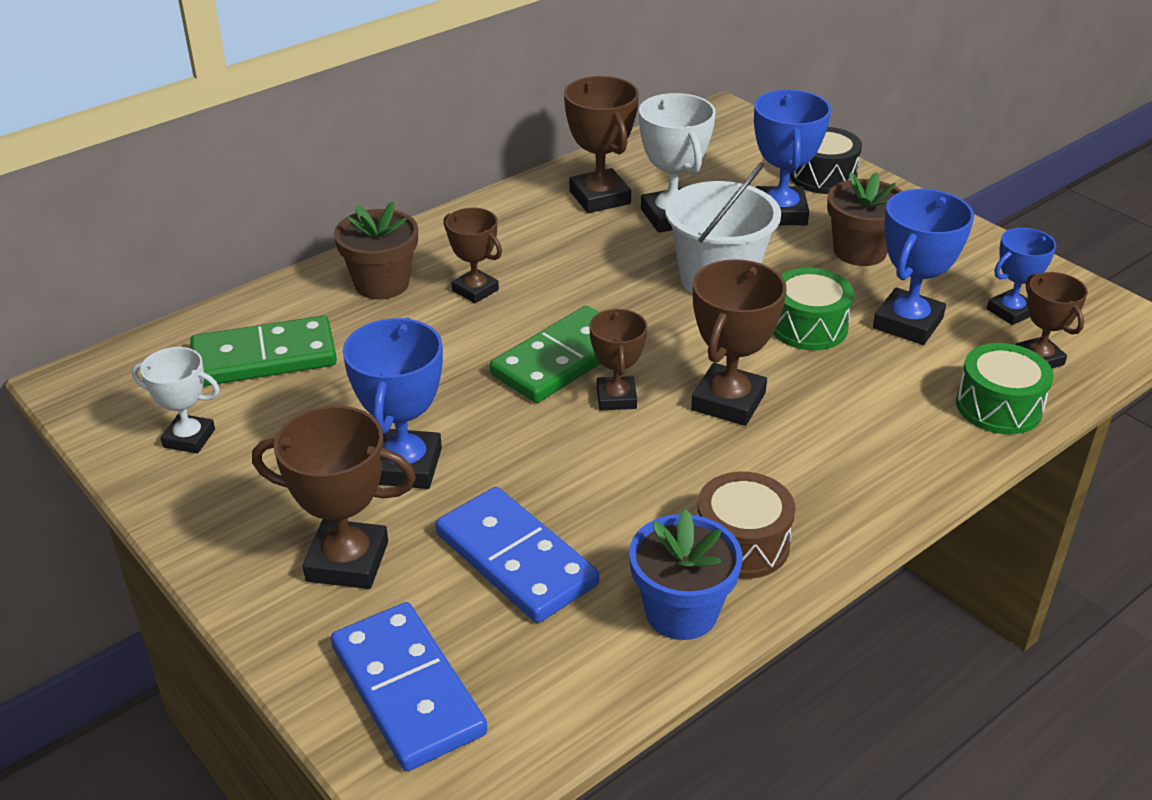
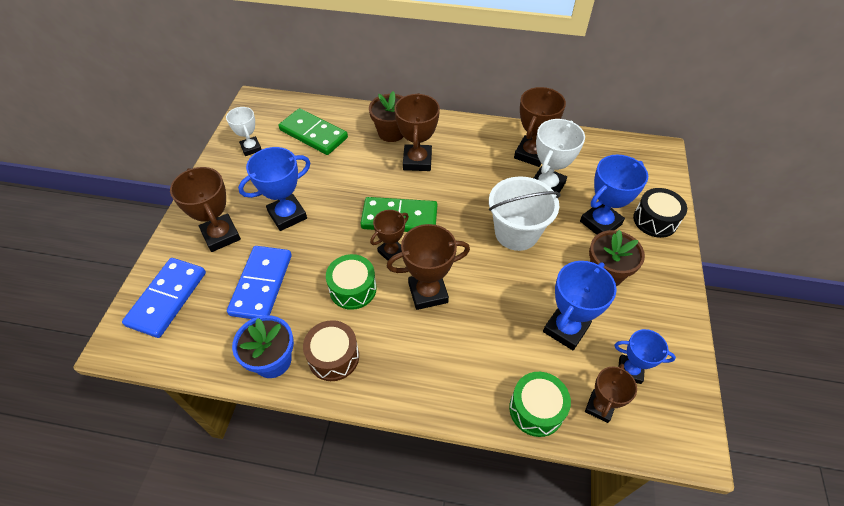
camera: 50 degrees right, 15 degrees up
brown trophy [444,208,502,303] -> brown trophy [394,93,440,171], size x1.56
green drum [773,268,854,350] -> green drum moved to [326,254,377,310]
blue trophy [873,189,974,345] -> blue trophy turned 45 degrees counterclockwise [543,261,617,350]

